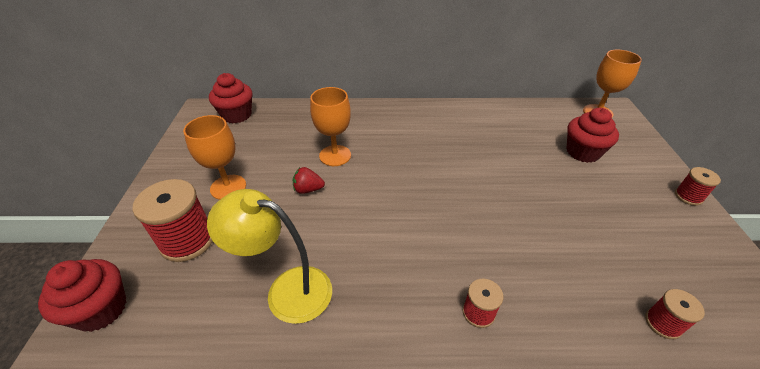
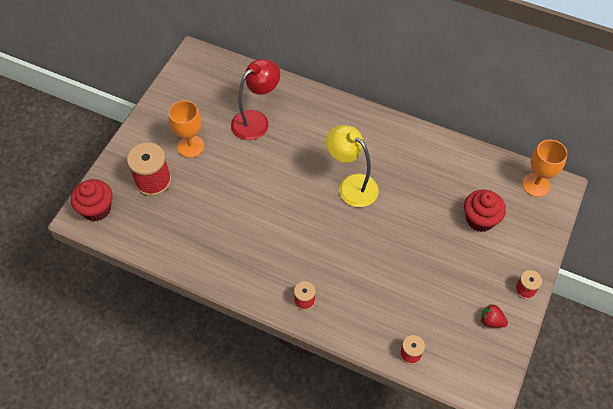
camera: 25 degrees right, 15 degrees up
yellow lamp [207,189,332,324] -> yellow lamp moved to [326,125,379,207]
red cupcake [209,73,253,124] -> none
red strawberry [293,167,325,194] -> red strawberry moved to [481,304,508,328]
orange goblet [310,87,351,166] -> none
none -> red lamp [231,59,280,140]

